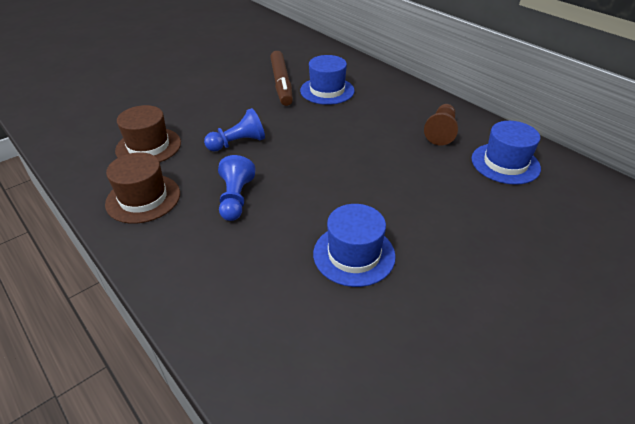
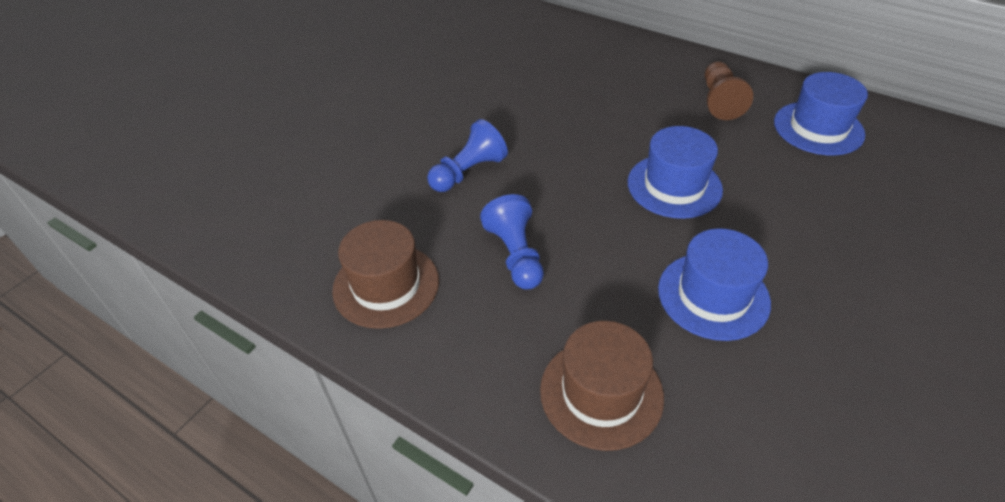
camera: 15 degrees left, 5 degrees up
brown hat [115,105,181,162] -> brown hat moved to [540,321,664,451]
brown marker [270,51,293,106] -> none
blue hat [300,55,355,105] -> blue hat moved to [628,126,723,219]

